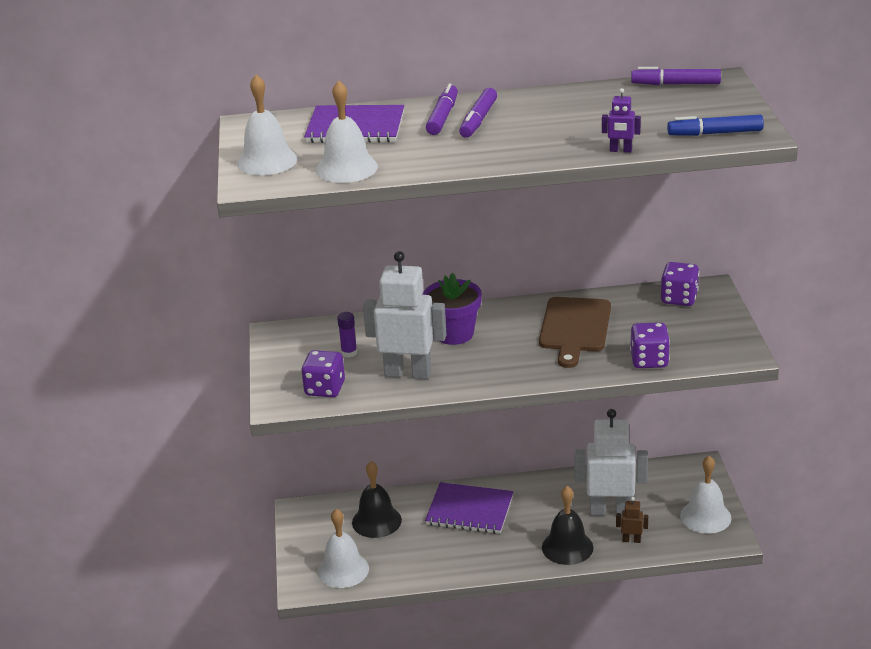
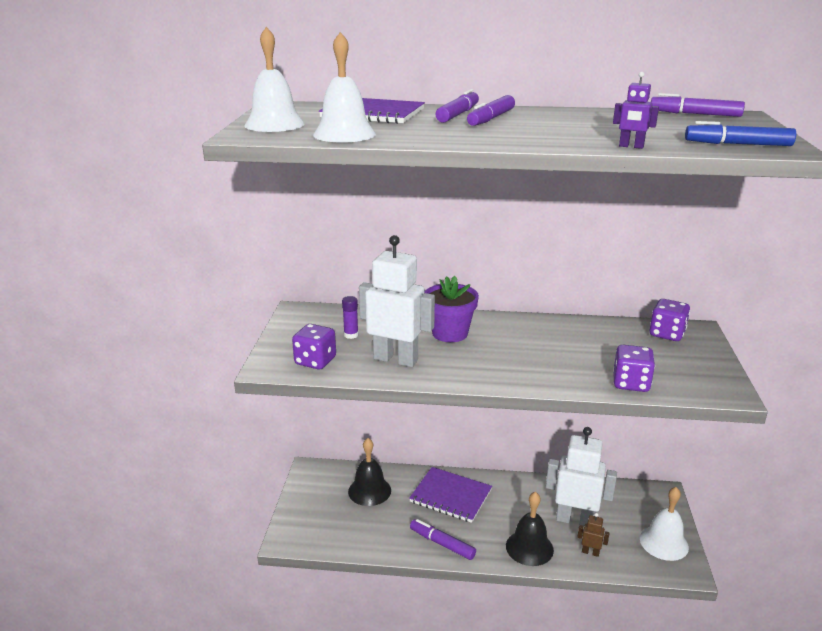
camera: 10 degrees right, 5 degrees down
white bell [317,509,369,588] -> none
brown cutting board [539,297,611,368] -> none
none -> purple marker [410,519,476,560]

